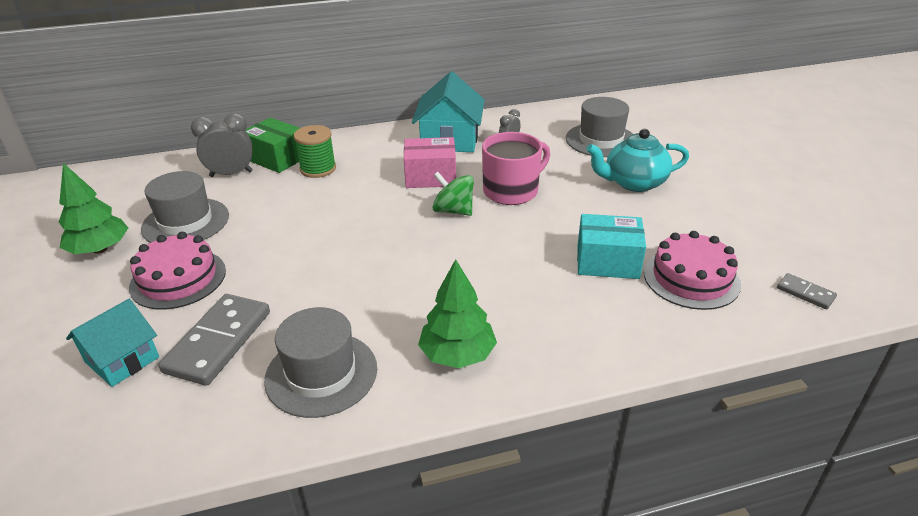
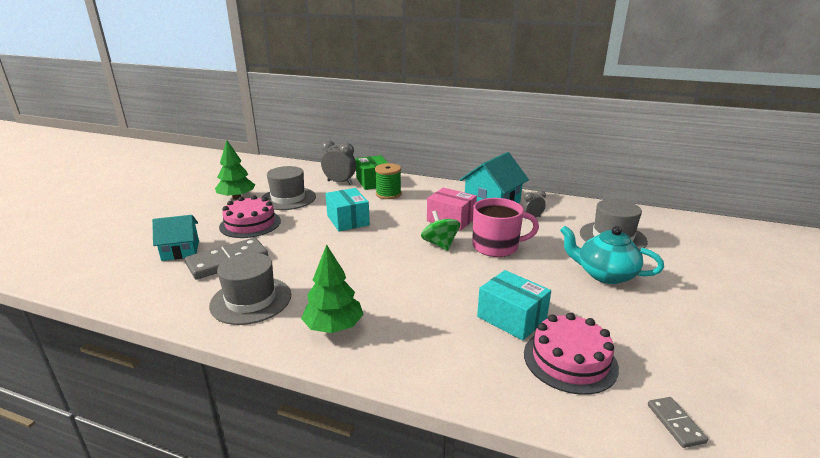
camera: 35 degrees right, 10 degrees down
none -> turquoise box [325,188,370,231]

